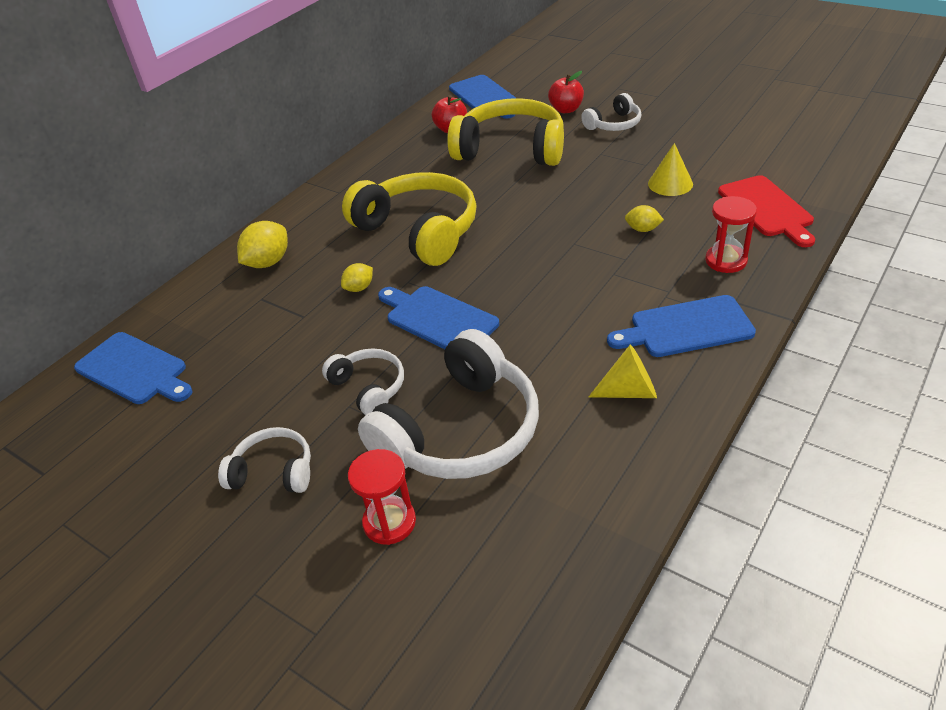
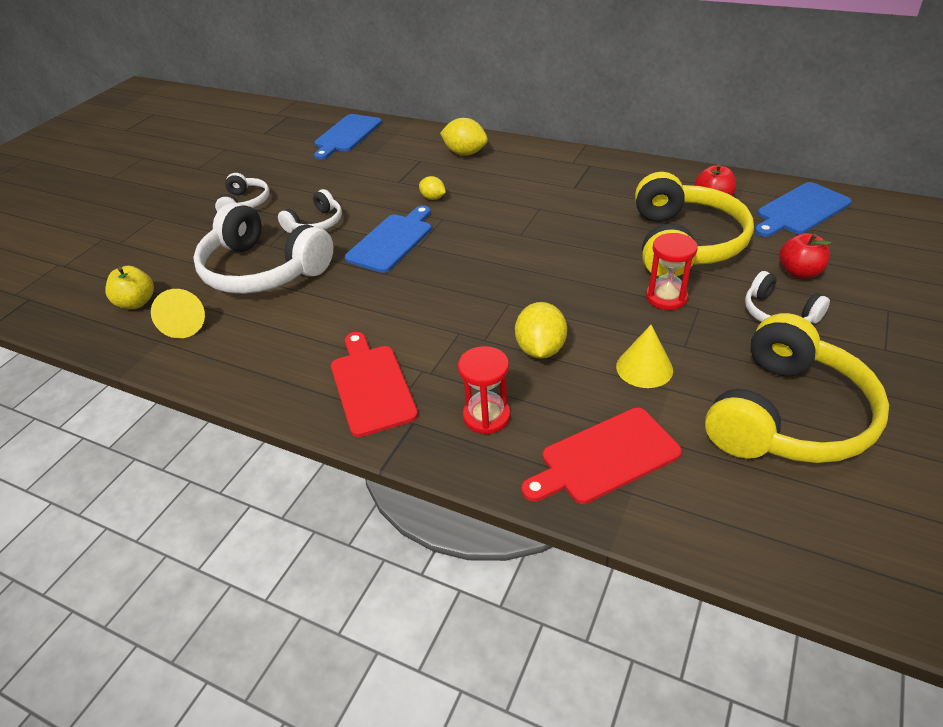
camera: 80 degrees right, 0 degrees up
yellow headphones [342,172,477,266] -> yellow headphones moved to [705,313,889,463]
red hourglass [348,449,416,545] -> red hourglass moved to [646,233,698,310]
yellow cone [588,345,657,398] -> yellow cone moved to [151,289,205,338]
blue cutting board [607,295,756,357] -> red cutting board [331,332,418,437]
yellow lemon [625,205,664,232] -> yellow lemon [515,302,567,359], size x1.71
none -> yellow apple [106,266,154,309]

